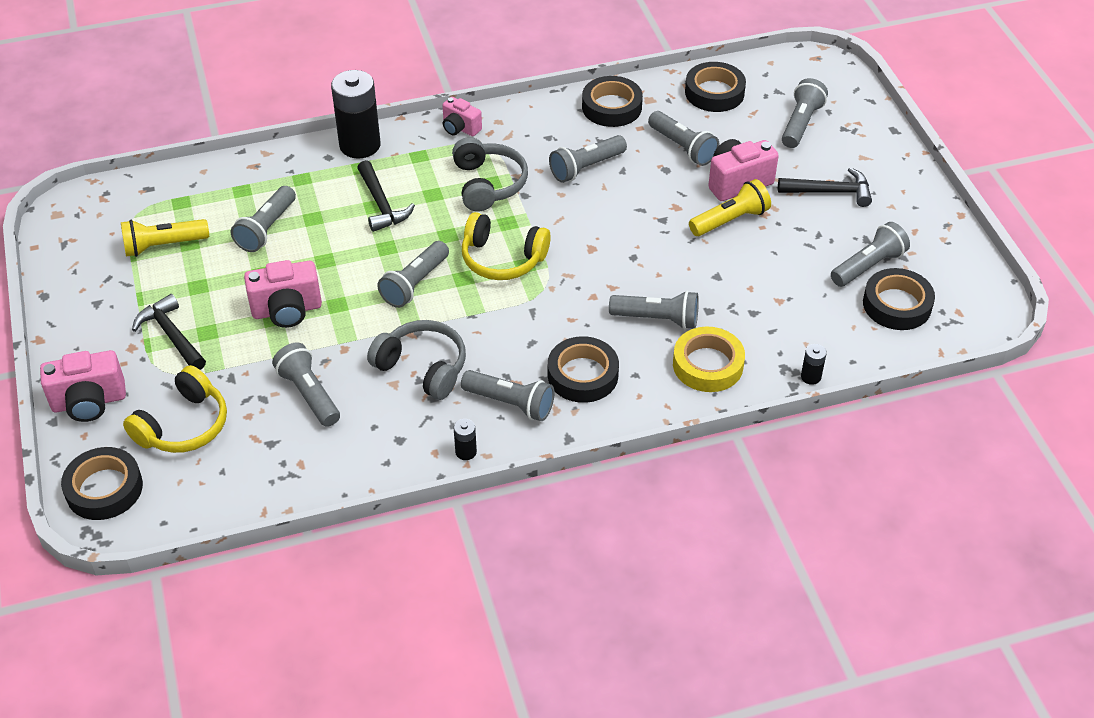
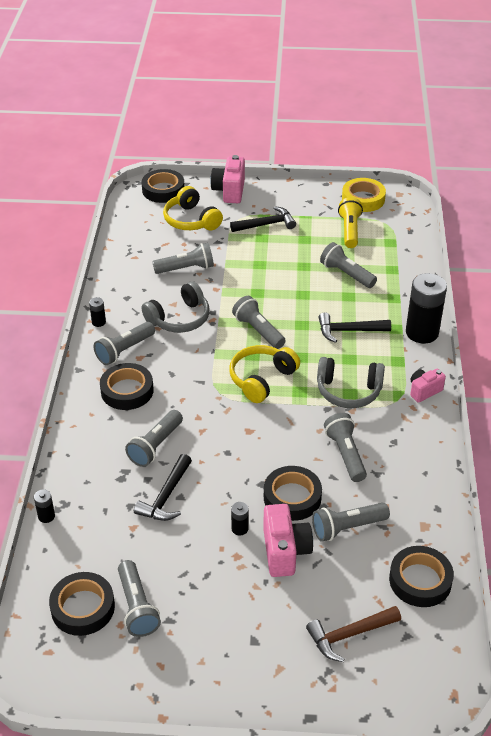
camera: 110 degrees right, 5 degrees down
pink camera [244,260,322,328] -> none
black tape [582,76,643,127] -> black tape moved to [264,466,322,521]
yellow tape [673,327,745,392] -> yellow tape moved to [342,178,386,212]
yellow flashlight [689,179,771,236] -> black battery [231,502,249,536]
black hammer [778,168,872,207] -> black hammer moved to [134,454,192,521]
grey flashlight [782,78,828,148] -> brown hammer [306,606,401,662]

